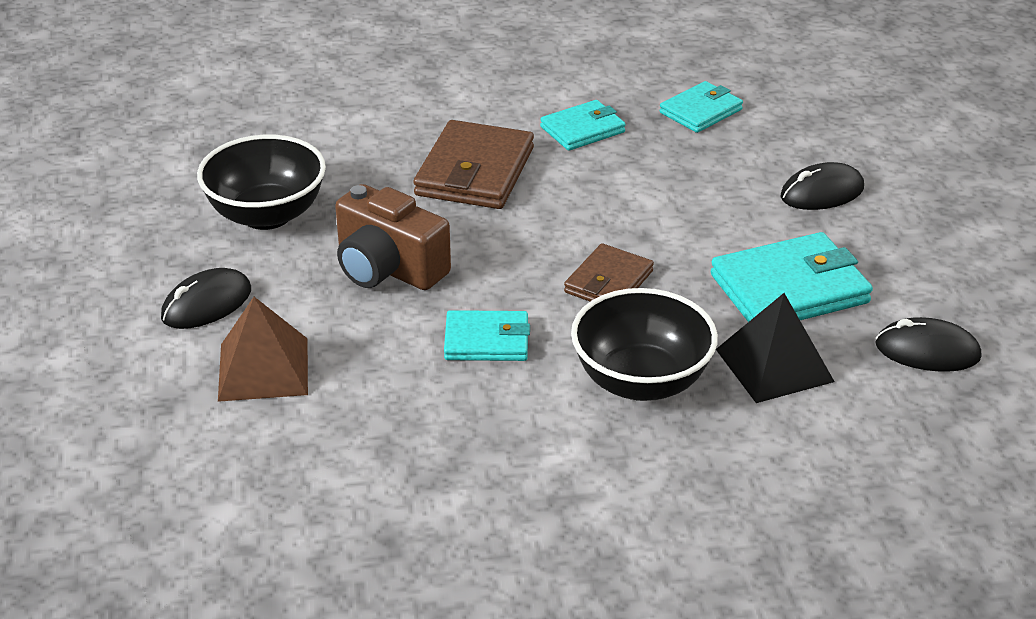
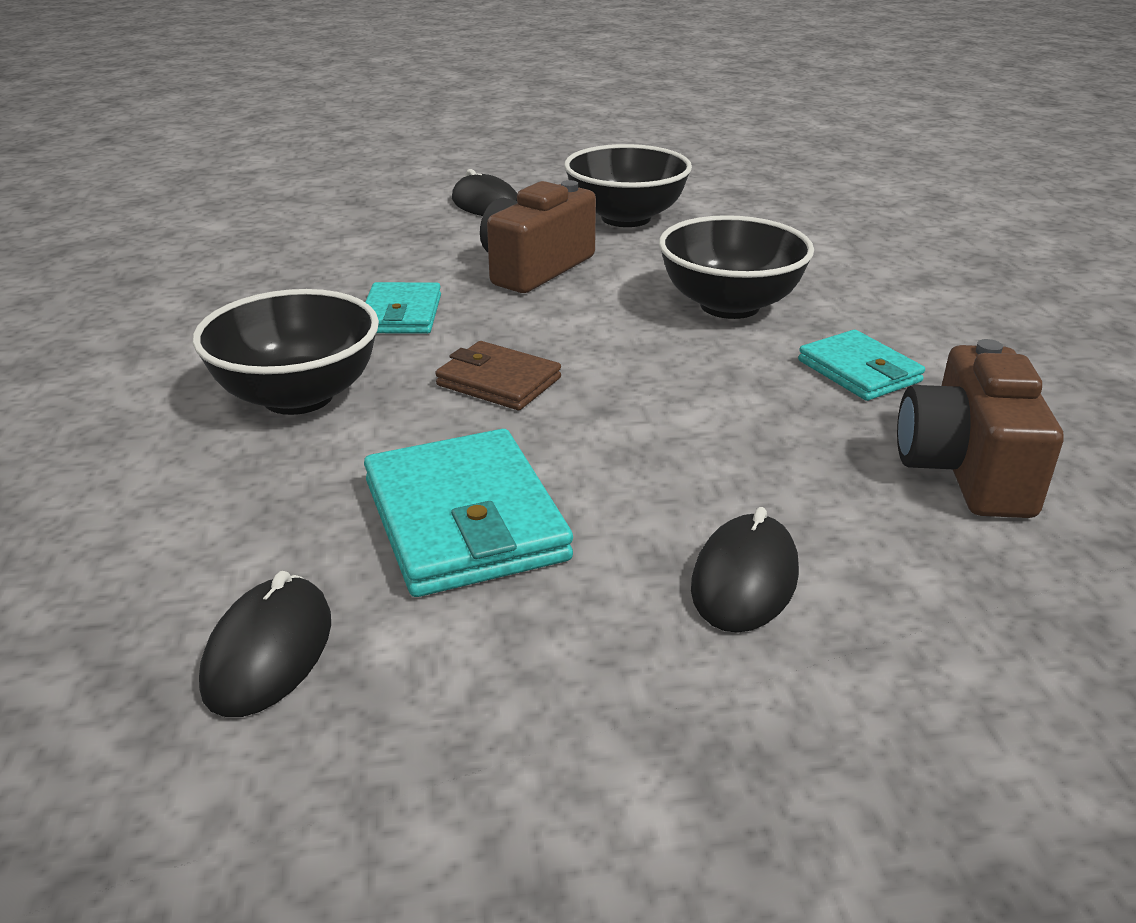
camera: 90 degrees right, 5 degrees down
brown pyramid [218,297,308,402] -> none
brown wallet [414,120,534,209] -> black bowl [659,215,814,319]
turquoise wallet [660,81,743,133] -> brown camera [897,339,1064,518]
black pyramid [716,293,835,403] -> none
black mouse [780,162,864,210] -> black mouse turned 45 degrees clockwise [691,507,799,633]

